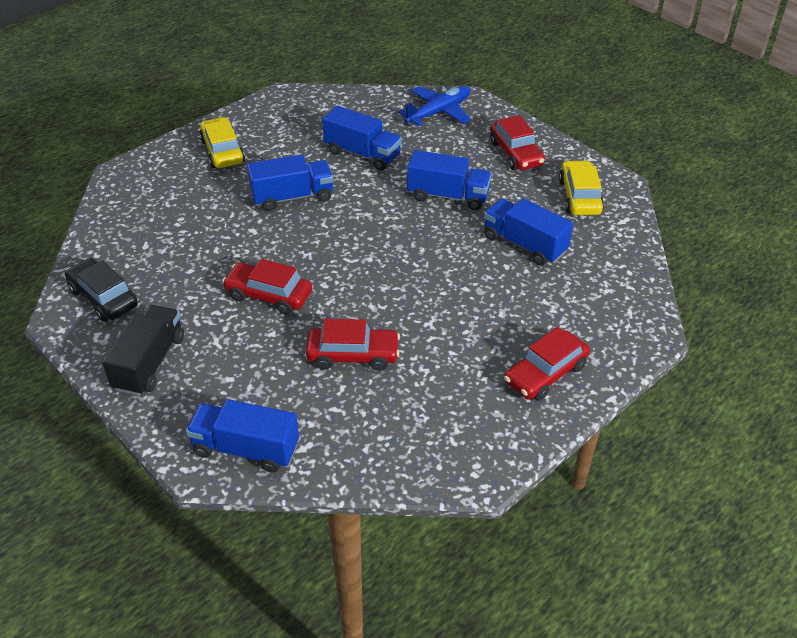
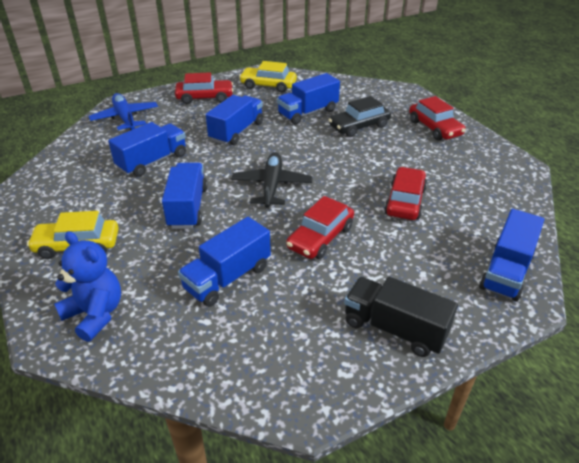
camera: 75 degrees left, 5 degrees down
black car [65,258,138,321] -> black car moved to [329,96,391,137]
none -> blue teddy bear [54,231,121,342]
none -> blue truck [178,217,271,307]
none -> black plane [231,152,313,208]

